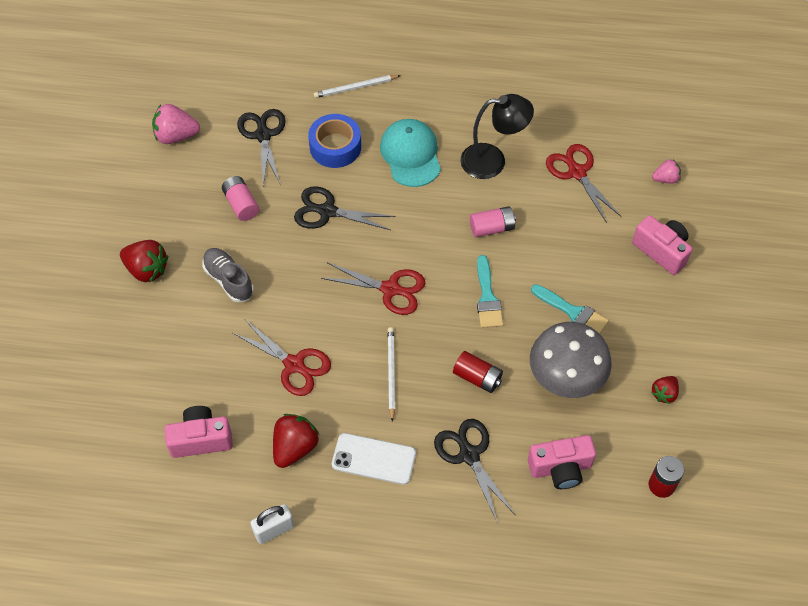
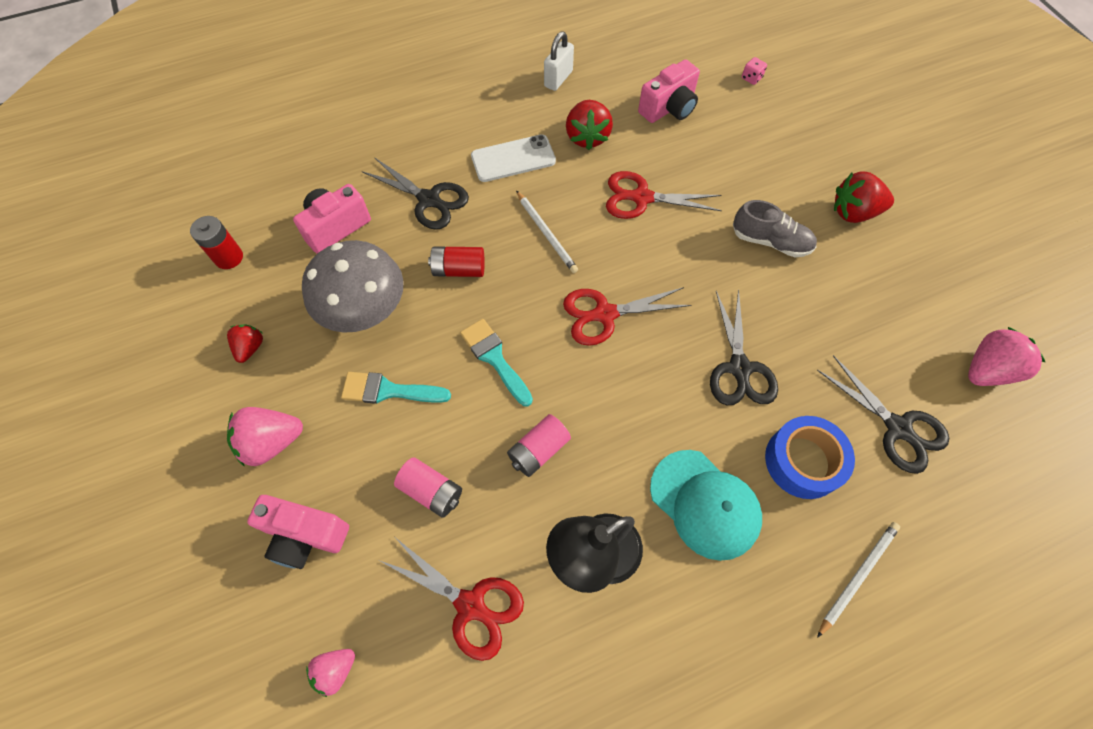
camera: 150 degrees right, 5 degrees up
pink battery [222,176,259,221] -> pink battery moved to [394,457,462,518]
black scissors [294,186,396,230] -> black scissors turned 105 degrees clockwise [710,289,778,405]
none -> pink strawberry [227,407,303,467]
none -> pink dice [742,57,767,85]

